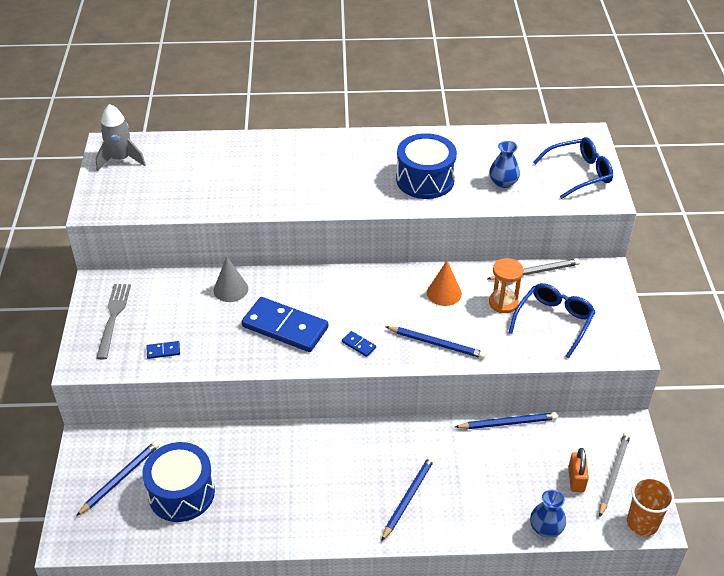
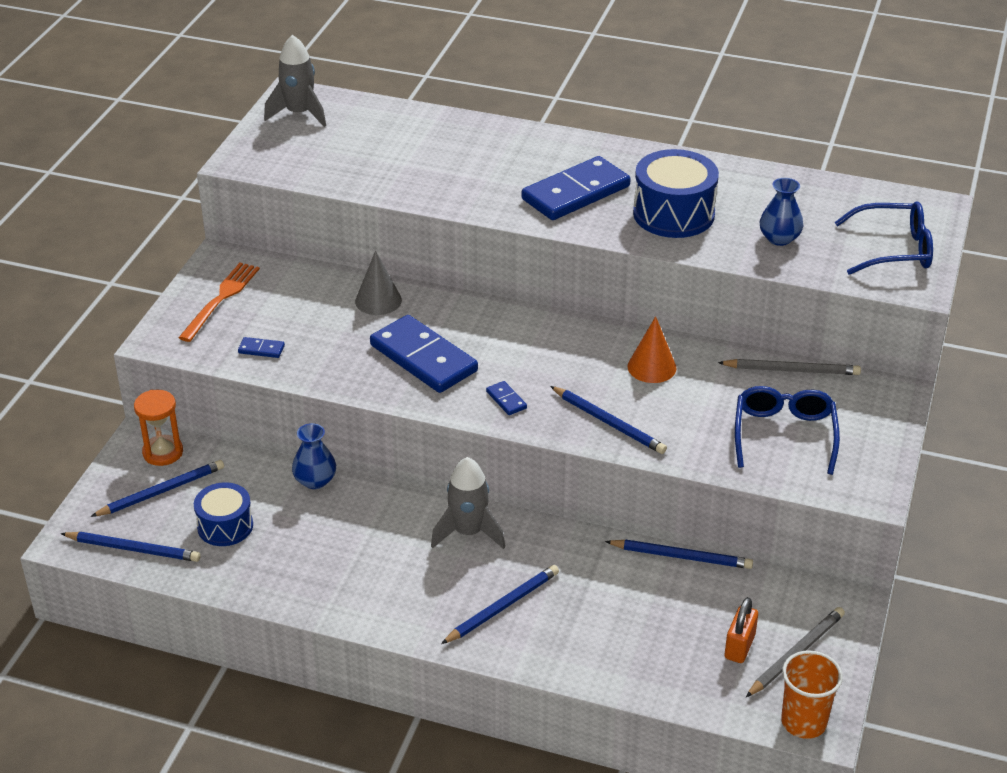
camera: 20 degrees right, 5 degrees down
grey fork [96,284,131,359] -> orange fork [179,262,260,342]
blue drum [142,442,215,522] -> blue drum [194,482,253,546], size x0.64
orange hourglass [489,258,524,313] -> orange hourglass moved to [134,390,183,466]
blue glasses [509,283,595,359] -> blue glasses turned 45 degrees counterclockwise [735,386,840,475]
blue vase [530,489,566,538] -> blue vase moved to [292,423,336,489]
none -> blue pencil [60,532,200,562]
none -> grey rocket [431,457,505,549]
none -> blue domino [522,156,631,220]

